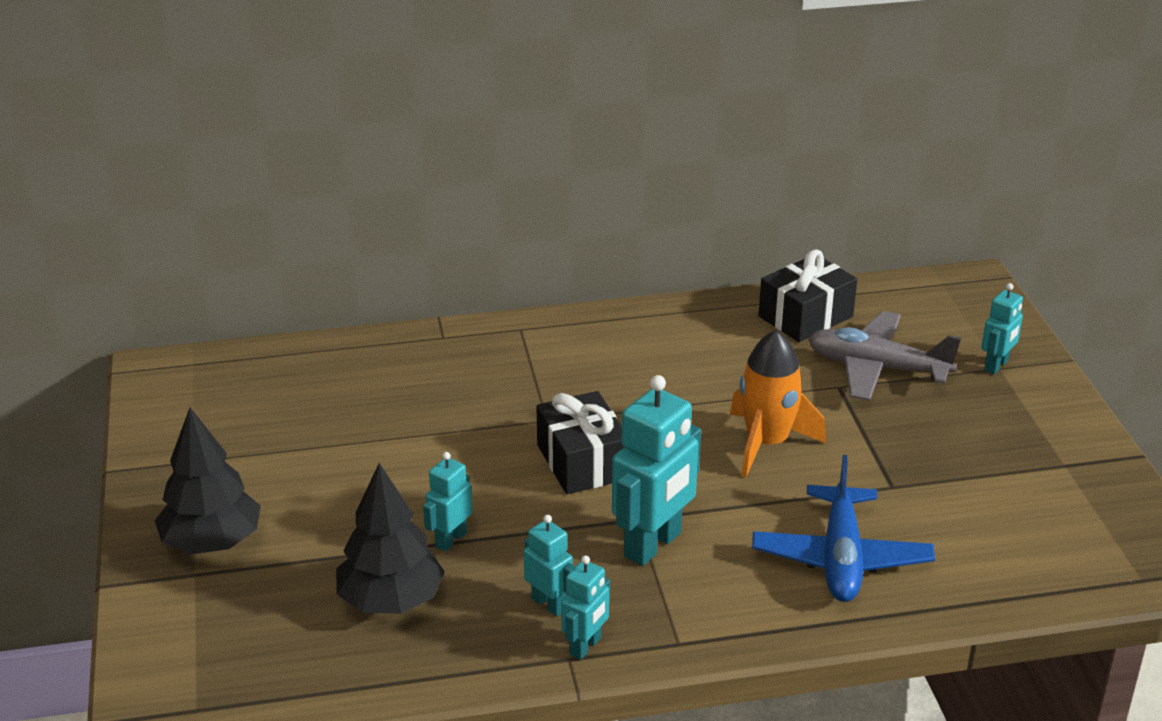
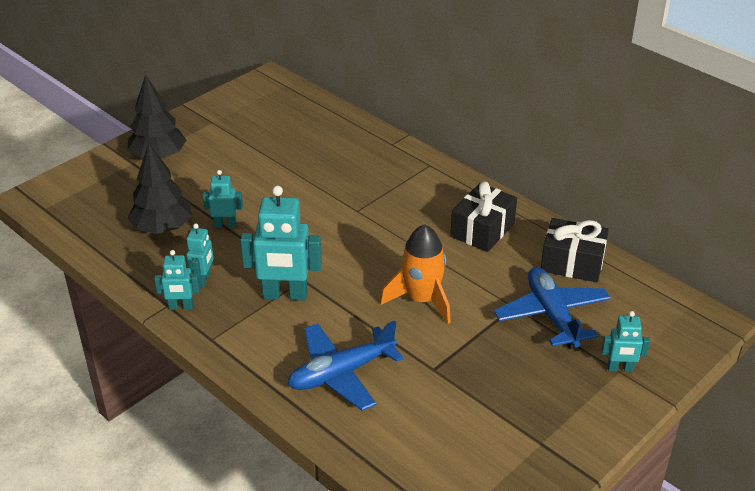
camera: 55 degrees right, 5 degrees up
black gift [537,391,624,494] -> black gift moved to [450,182,517,252]
grey plane [808,311,961,401] -> blue plane [494,267,611,349]

